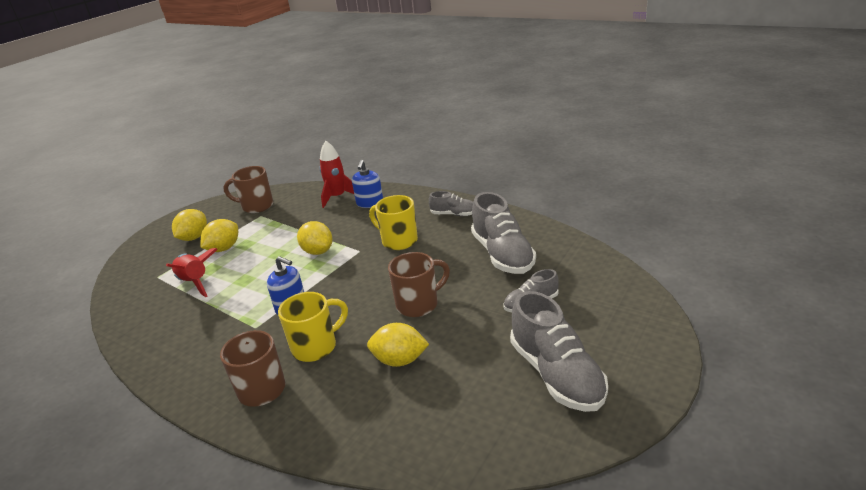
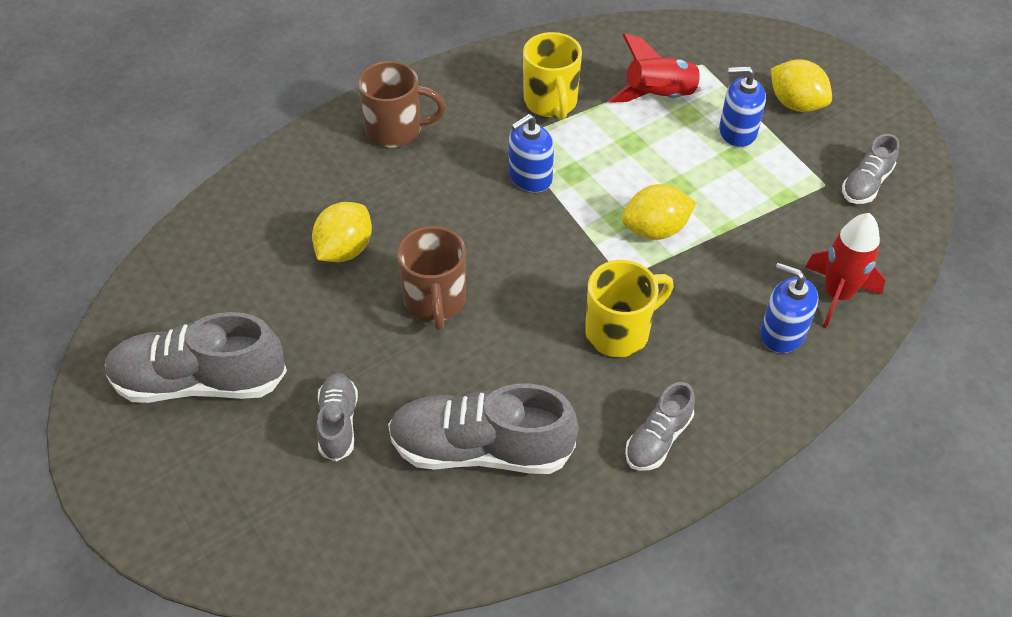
camera: 110 degrees right, 20 degrees up
yellow lemon [200,219,238,252] -> blue soap dispenser [719,66,766,147]
brown mug [223,166,273,213] -> grey shoe [842,134,899,204]
yellow mug [278,292,348,362] -> yellow mug moved to [523,32,582,120]

